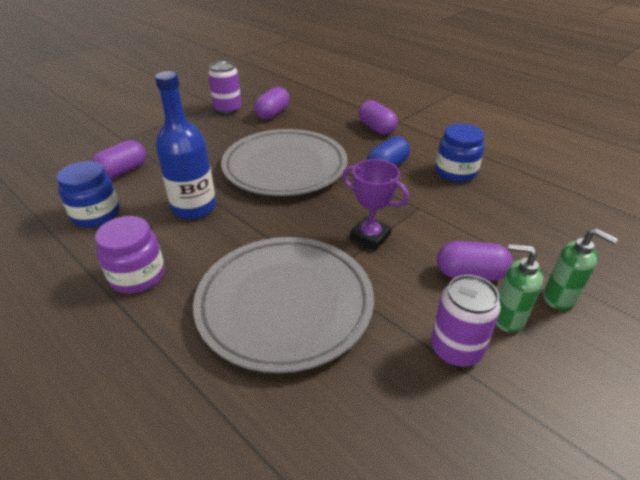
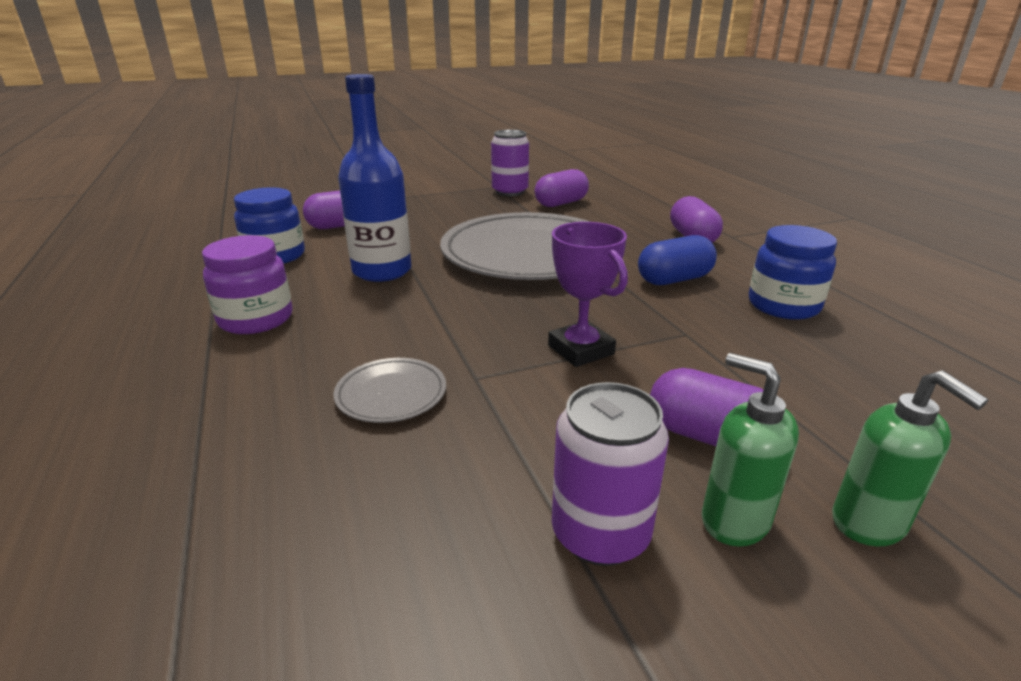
camera: 25 degrees right, 10 degrees down
grey plate [193,237,374,373] -> grey plate [333,358,446,423], size x0.41

